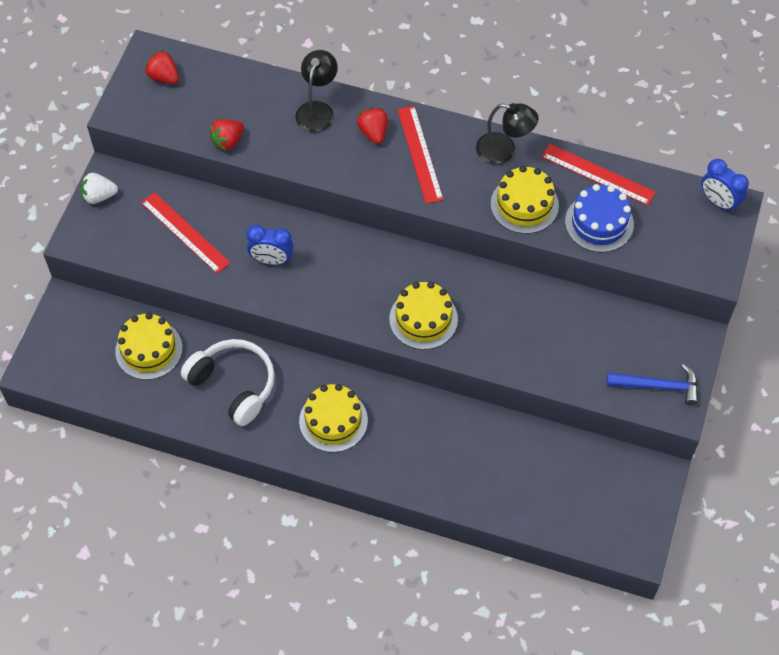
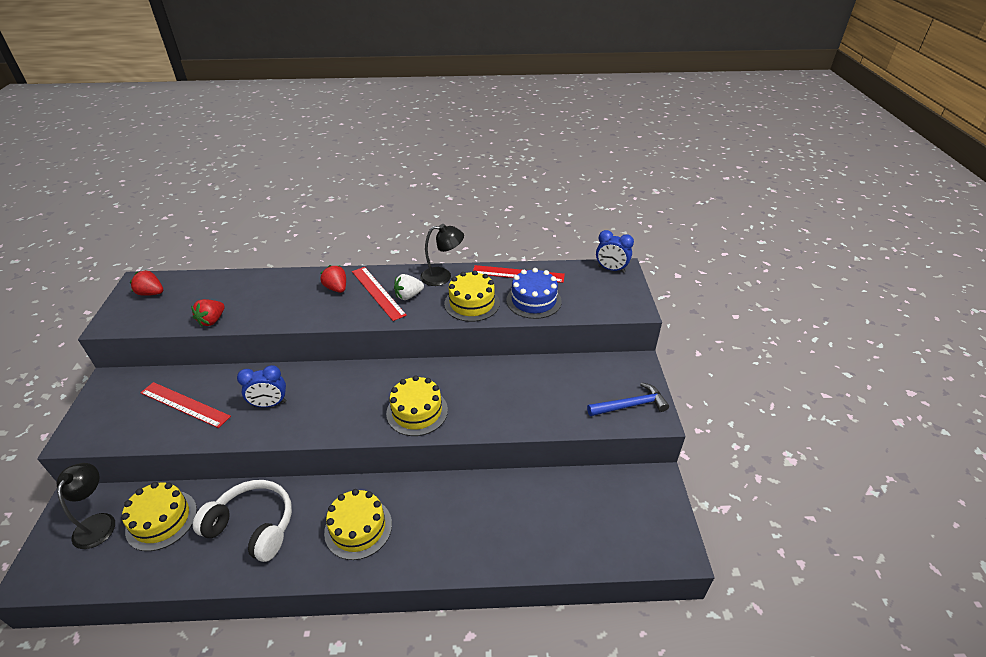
camera: 20 degrees left, 20 degrees down
white strawberry [81,173,118,204] -> white strawberry moved to [394,274,424,300]
black lamp [295,50,338,133] -> black lamp moved to [57,463,115,549]

